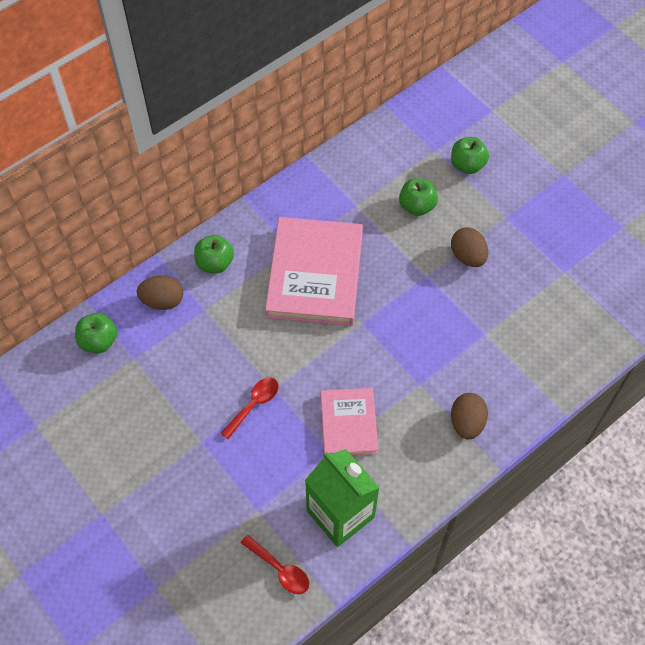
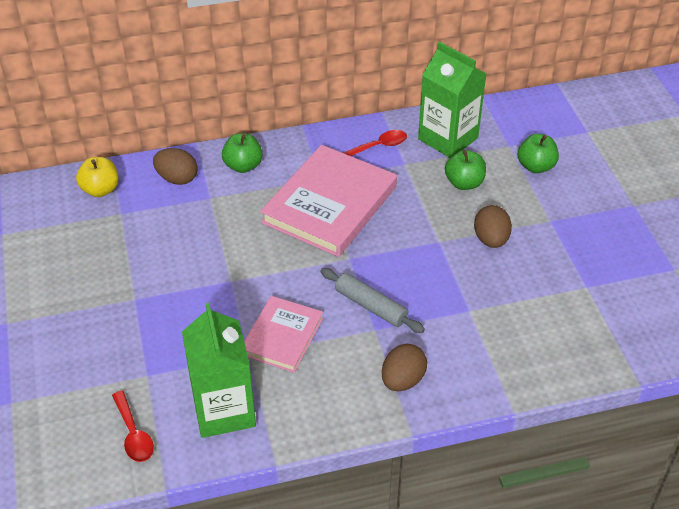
camera: 25 degrees right, 15 degrees down
green apple [75,313,117,353] -> yellow apple [76,157,119,197]
red spoon [220,377,279,439] -> red spoon moved to [343,130,407,156]
none -> grey rolling pin [320,268,425,333]
none -> green carton [418,42,486,158]

